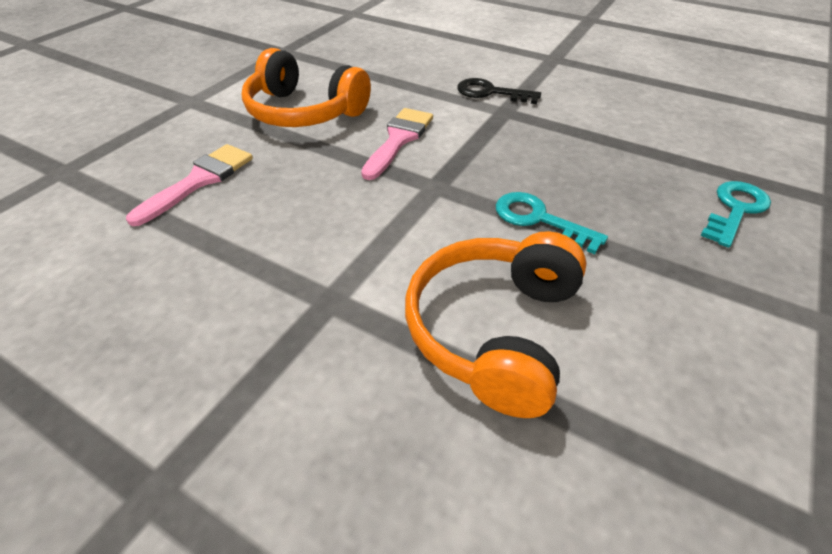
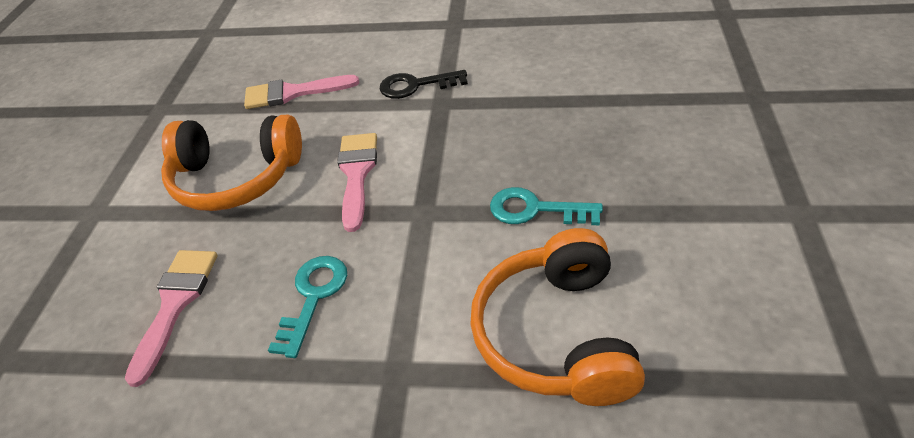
camera: 20 degrees left, 0 degrees up
turquoise key [700,181,771,248] -> turquoise key moved to [268,256,347,358]
none -> pink brush [244,75,359,109]

